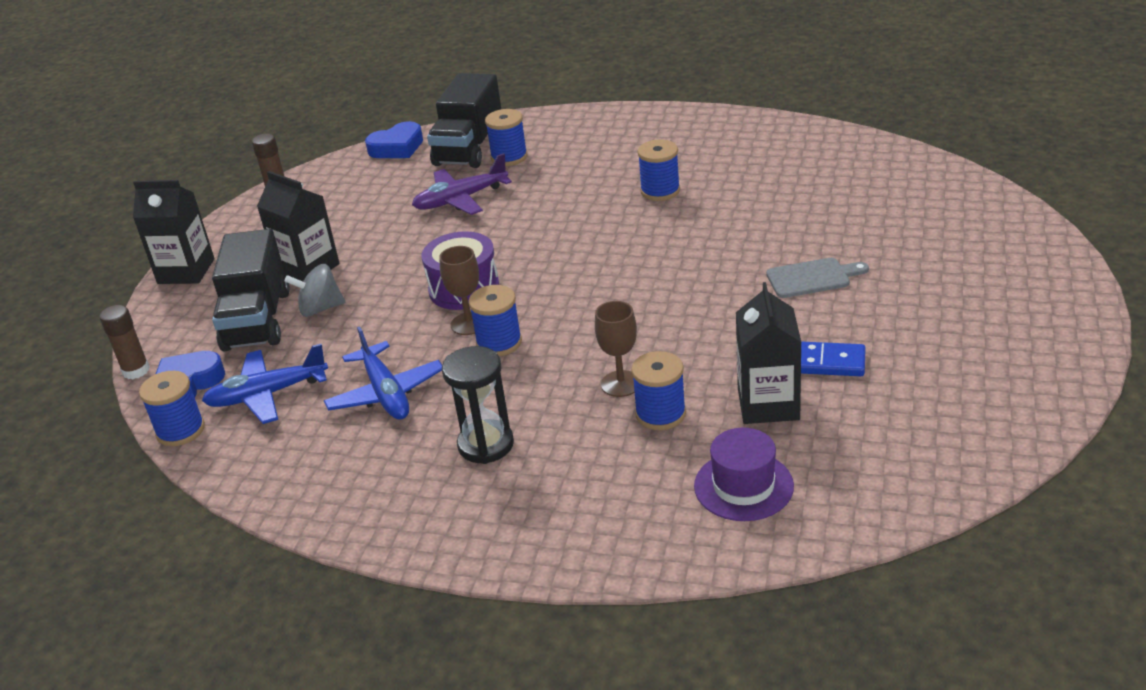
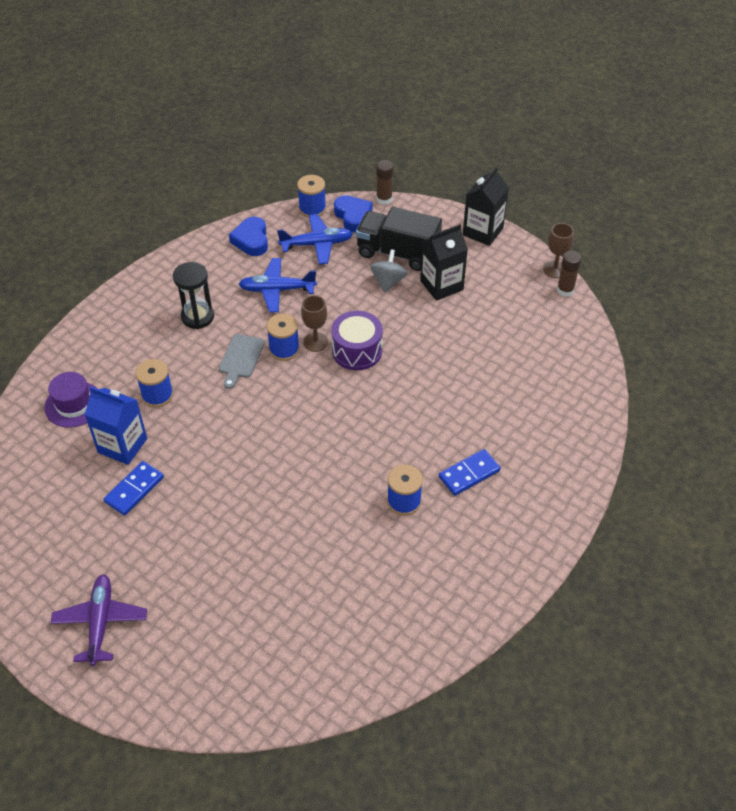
camera: 110 degrees right, 15 degrees up
blue plane [202,344,328,424] -> blue plane turned 75 degrees clockwise [277,214,353,265]
blue heart [365,121,423,158] -> blue heart moved to [229,217,268,256]
purple plane [412,153,512,215] -> purple plane moved to [51,574,147,666]
black truck [427,73,501,168] -> none
blue spool [485,109,528,166] -> none
brown goblet [595,301,637,397] -> brown goblet moved to [543,223,574,278]
black carton [736,282,802,424] -> blue carton [84,387,147,465]
grey cutting board [766,258,869,298] -> grey cutting board moved to [219,334,265,389]
none -> blue domino [439,449,501,496]

